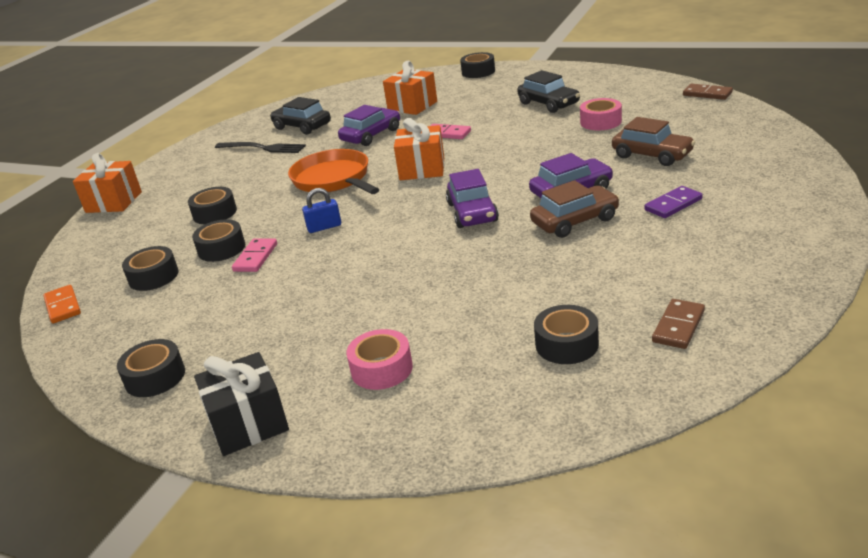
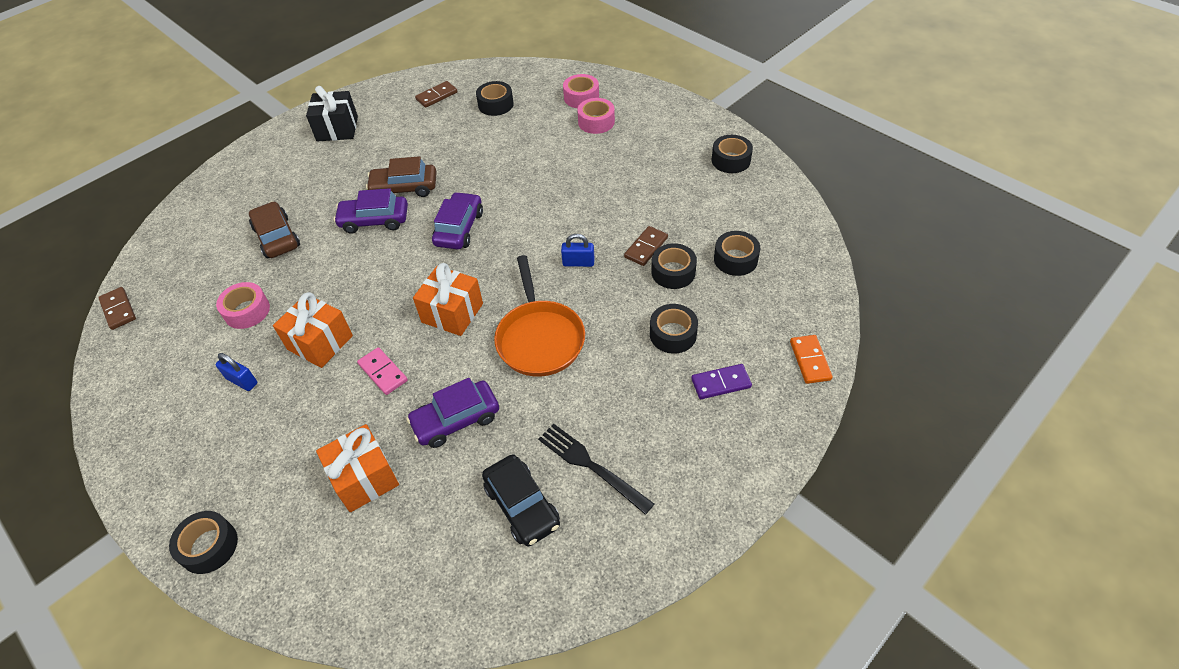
camera: 160 degrees left, 20 degrees up
orange domino [43,285,81,324] -> orange domino moved to [790,335,833,384]
orange gift [73,153,142,213] -> orange gift moved to [273,292,353,368]
black gift [194,352,289,456] -> black gift moved to [306,86,358,142]
pink domino [232,238,277,272] -> brown domino [624,226,668,266]
black car [517,70,580,113] -> blue padlock [215,353,257,391]
purple domino [644,186,703,218] -> purple domino moved to [691,364,752,399]
none -> pink tape [563,74,599,108]

